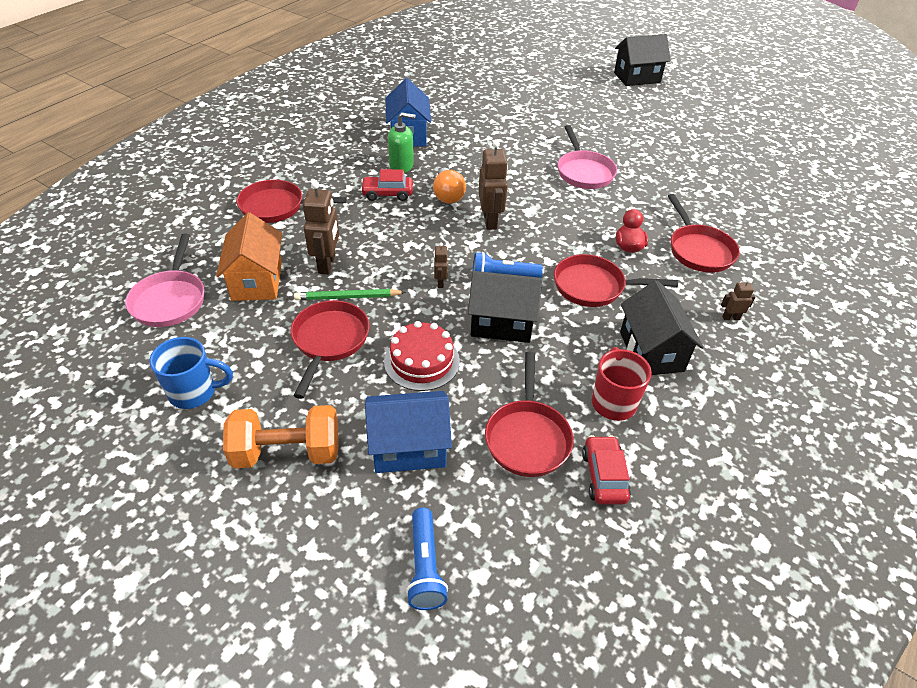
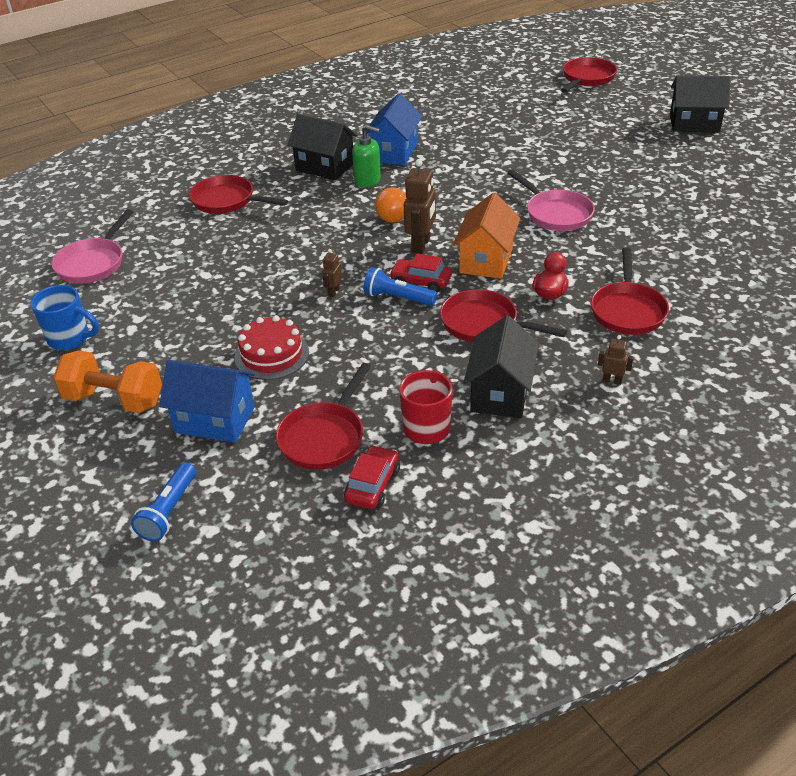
camera: 25 degrees right, 5 degrees down
orange house [216,213,282,301] -> orange house moved to [453,192,520,279]
red pan [290,300,369,399] -> red pan moved to [561,57,617,93]
green pencil [294,289,406,300] -> none
brown robot [303,181,339,274] -> none
red car [361,169,413,201] -> red car moved to [389,253,452,292]
black house [468,271,542,343] -> black house moved to [287,114,357,180]
pink pan [558,125,617,189] -> pink pan turned 45 degrees counterclockwise [507,169,595,231]

